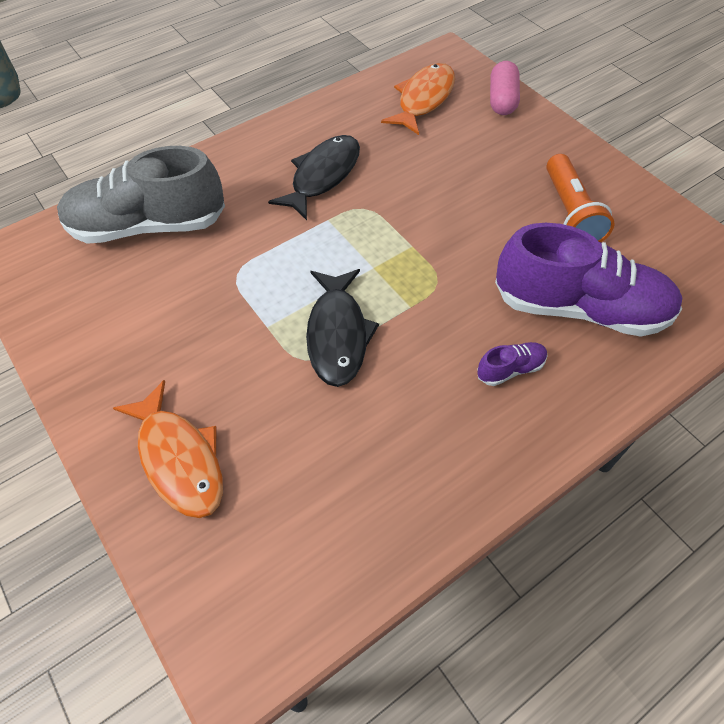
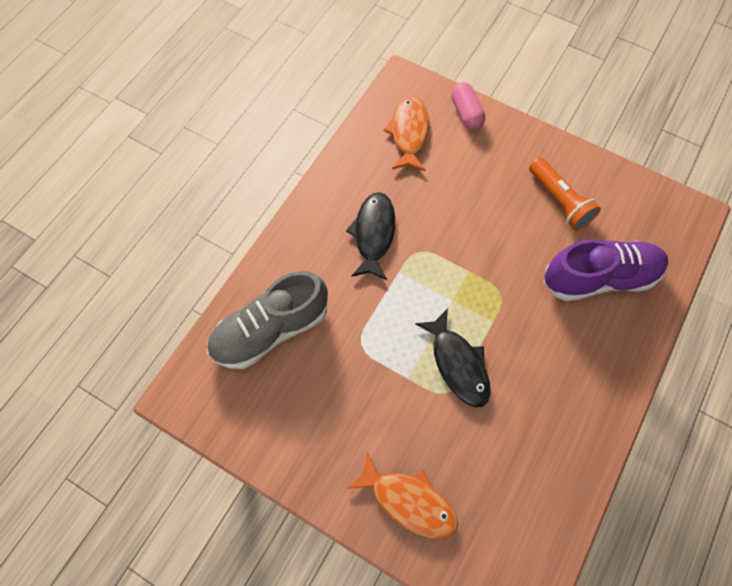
camera: 25 degrees left, 10 degrees up
purple shoe [477,342,548,386] -> none

